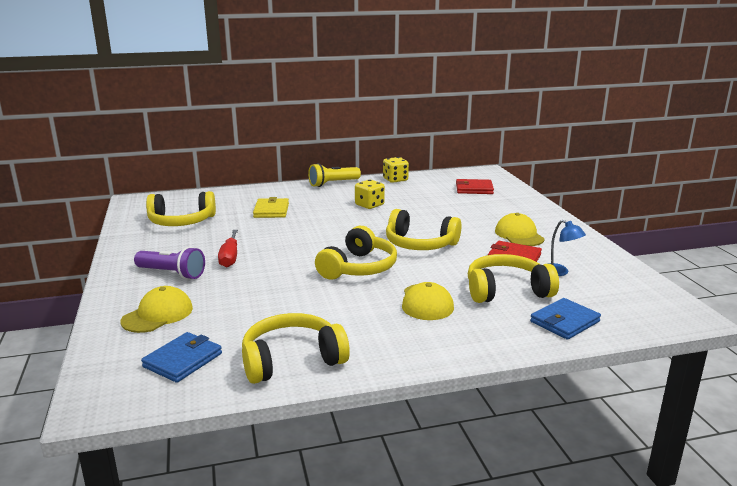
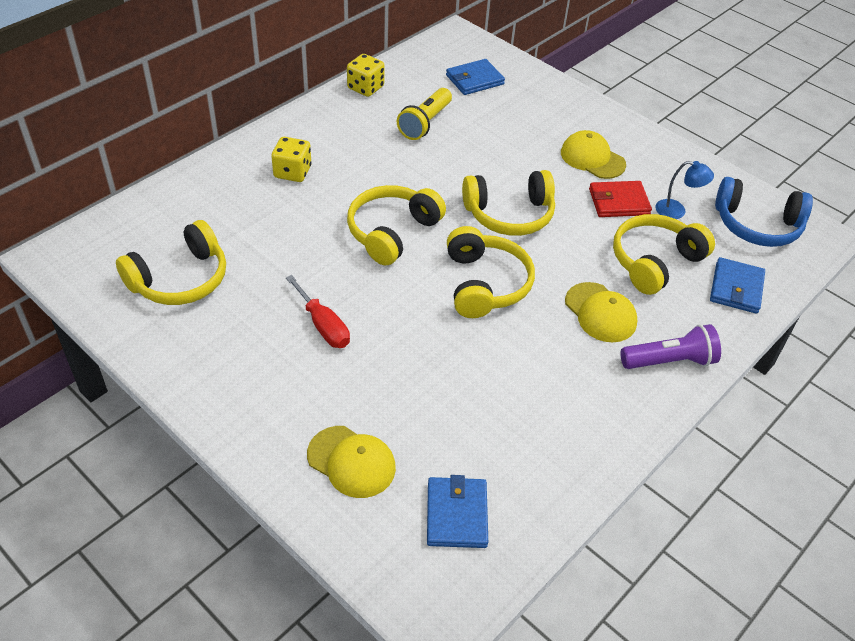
camera: 35 degrees left, 25 degrees up
yellow cap [120,286,193,333] -> yellow cap turned 120 degrees clockwise [307,426,396,498]
purple flashlight [134,247,205,280] -> purple flashlight moved to [621,324,721,369]
yellow headphones [242,313,350,384] -> yellow headphones moved to [347,185,446,266]
yellow wallet [253,197,289,218] -> none
yellow flashlight [308,163,361,187] -> yellow flashlight moved to [397,88,452,140]
yellow dice [355,180,385,209] -> yellow dice moved to [271,137,311,182]
red wallet [456,179,494,194] -> blue wallet [446,59,505,95]
none -> blue headphones [715,177,813,247]

